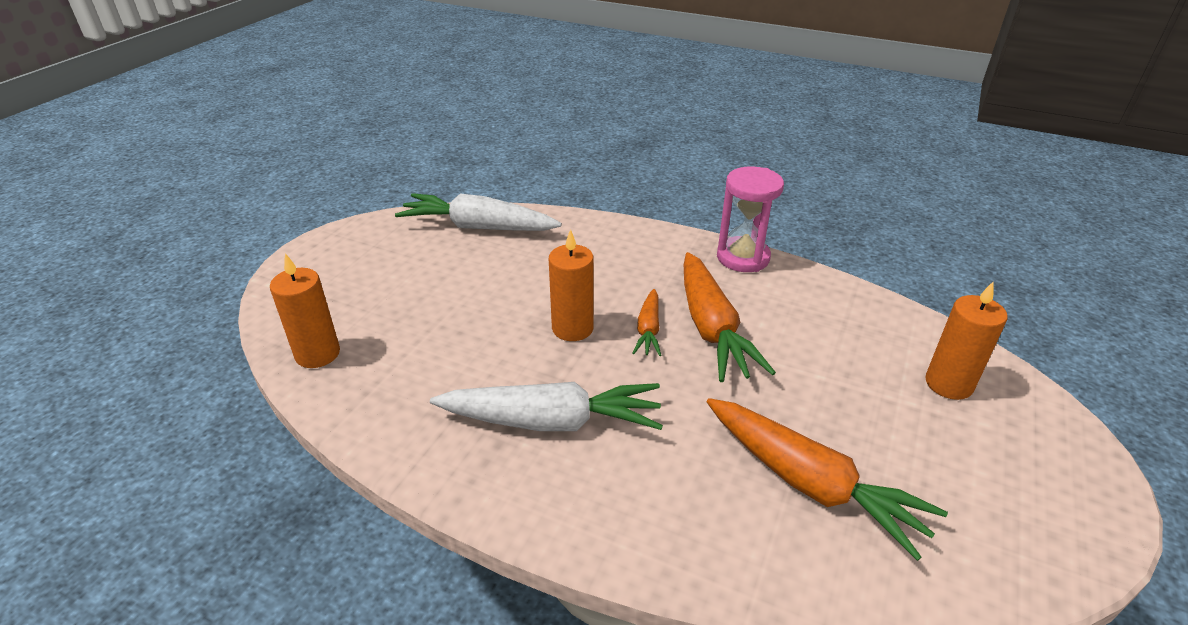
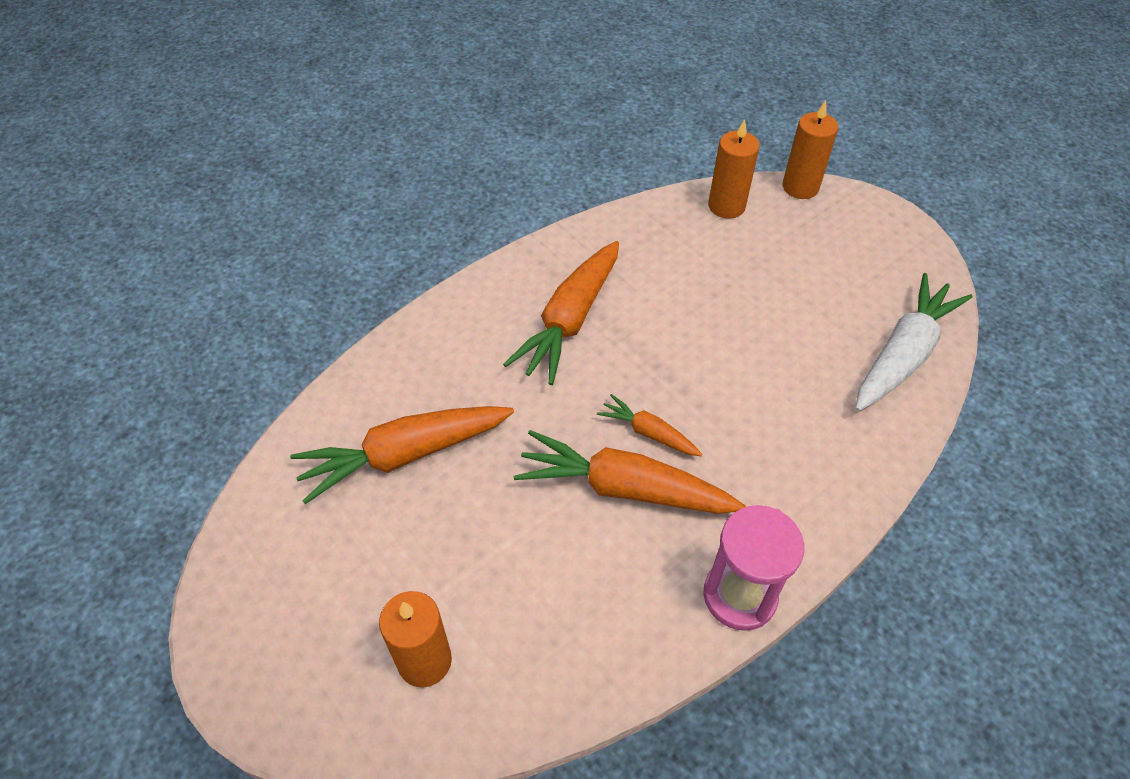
camera: 115 degrees right, 15 degrees up
white carrot [430,382,663,431] -> orange carrot [503,241,619,385]
orange candle [549,229,594,341] -> orange candle moved to [783,100,838,199]

